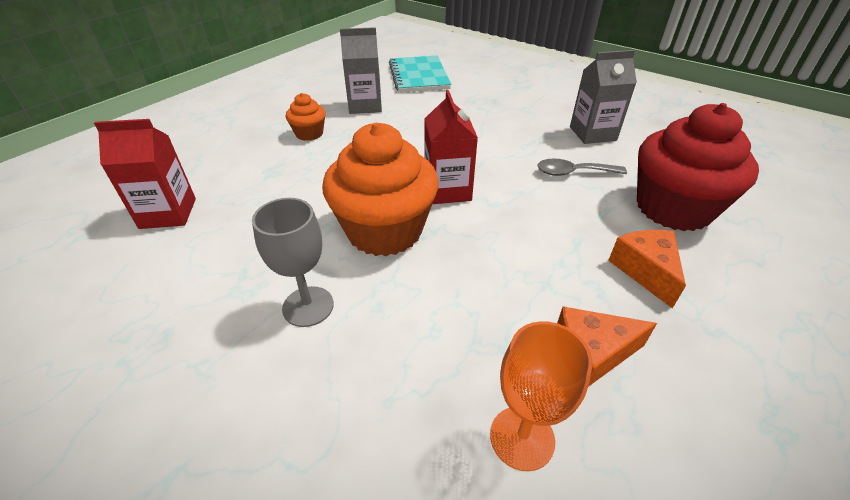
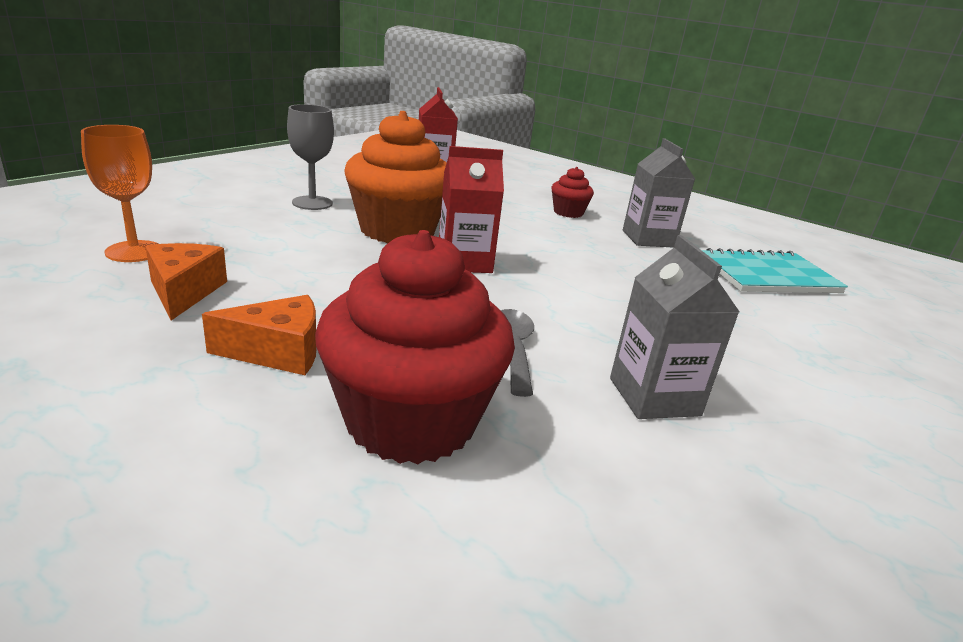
camera: 85 degrees right, 15 degrees down
orange cupcake [286,93,326,141] -> red cupcake [551,167,594,218]

